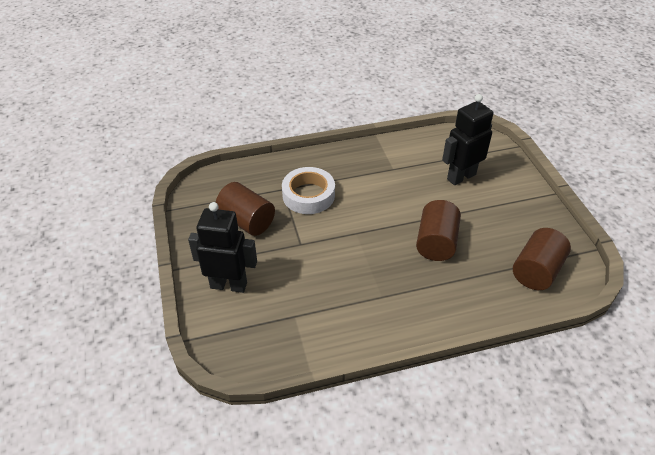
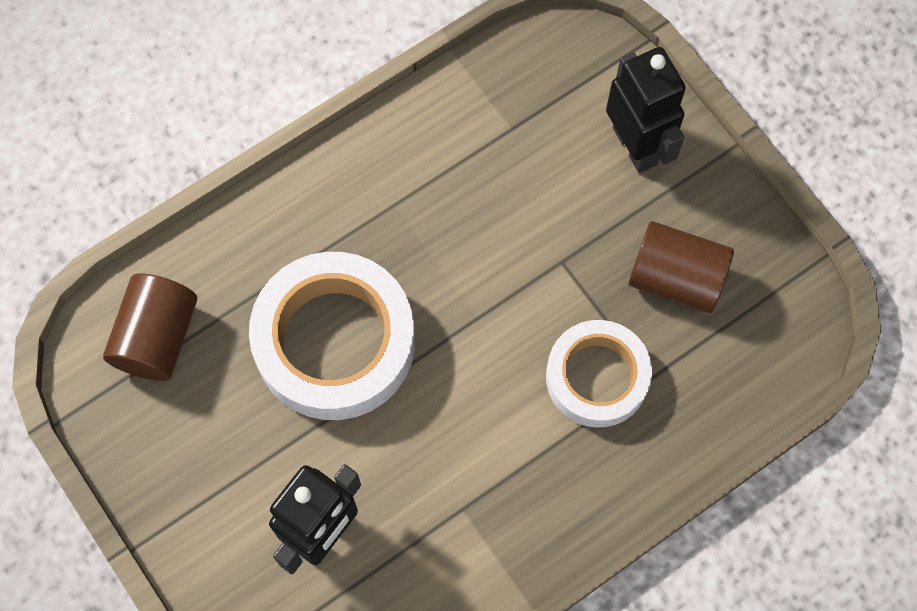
camera: 160 degrees right, 25 degrees up
black robot [188,202,257,293] -> black robot turned 105 degrees counterclockwise [606,47,686,173]
brown cylinder [416,200,461,261] -> white tape [249,252,415,420]

